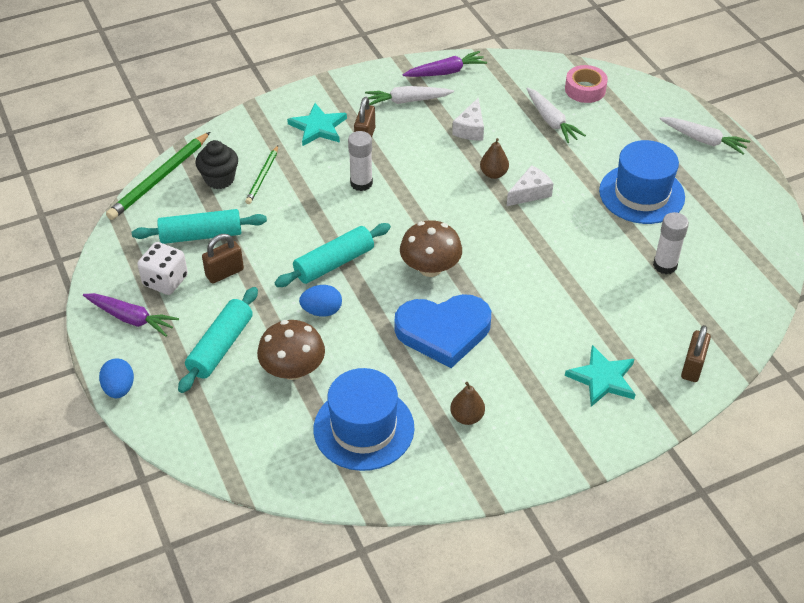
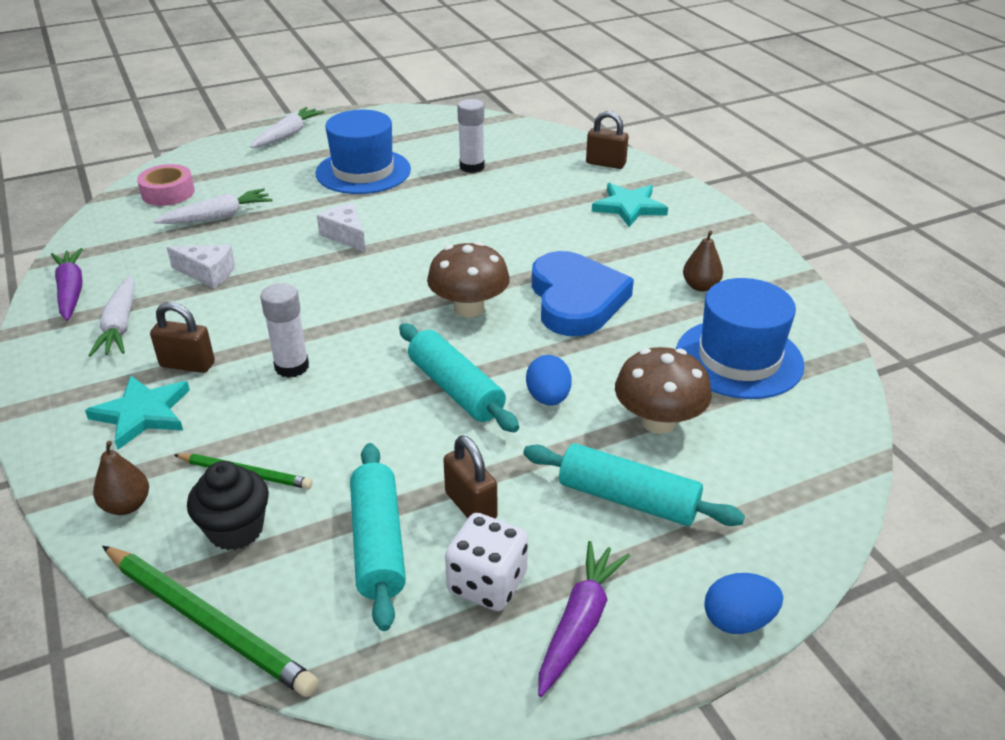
camera: 90 degrees left, 10 degrees down
brown pear [480,138,509,179] -> brown pear moved to [93,441,149,515]

